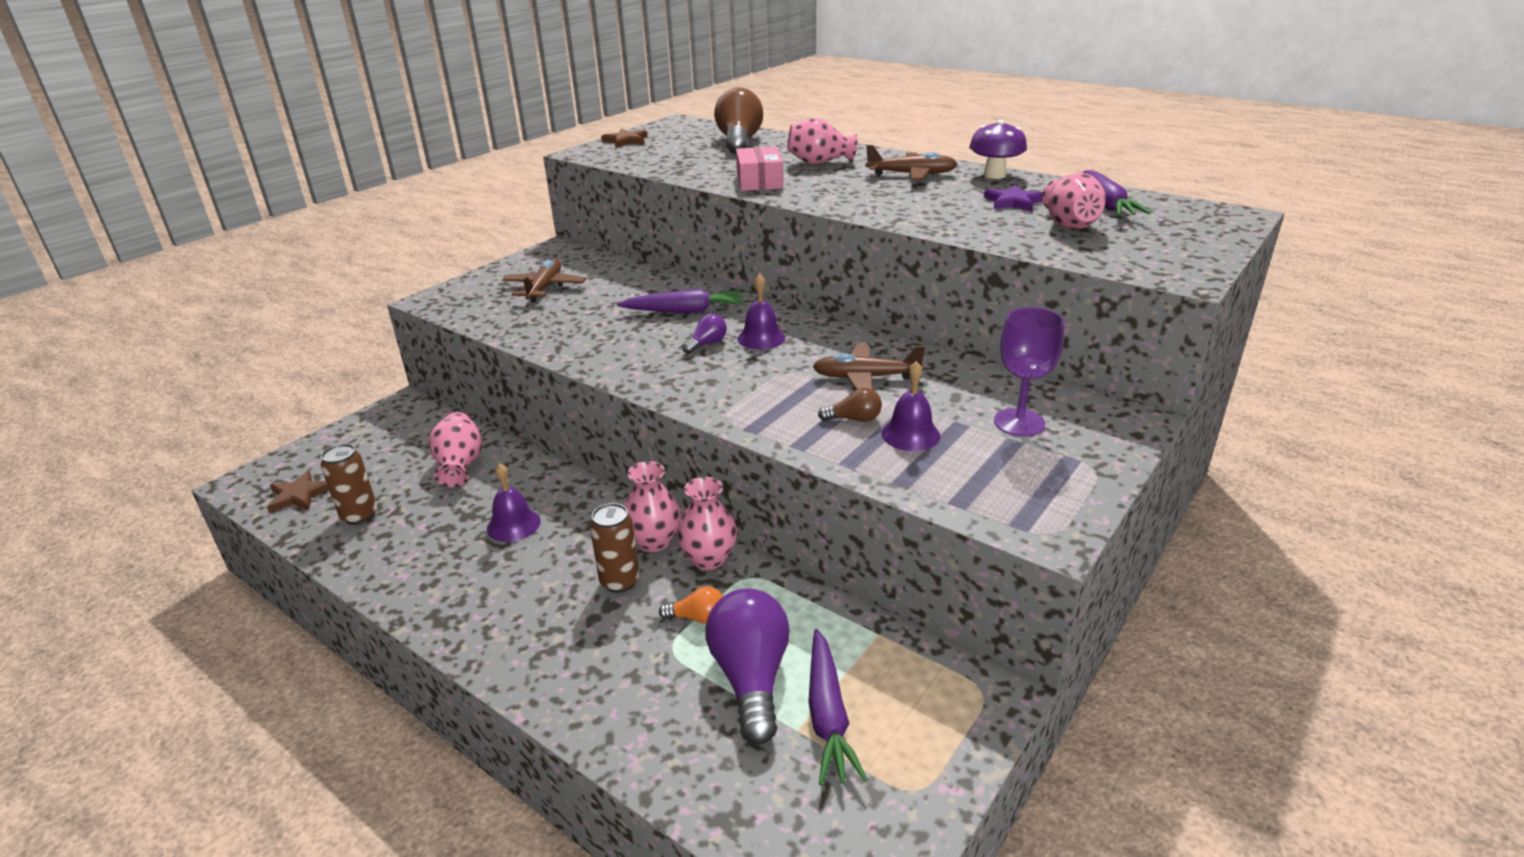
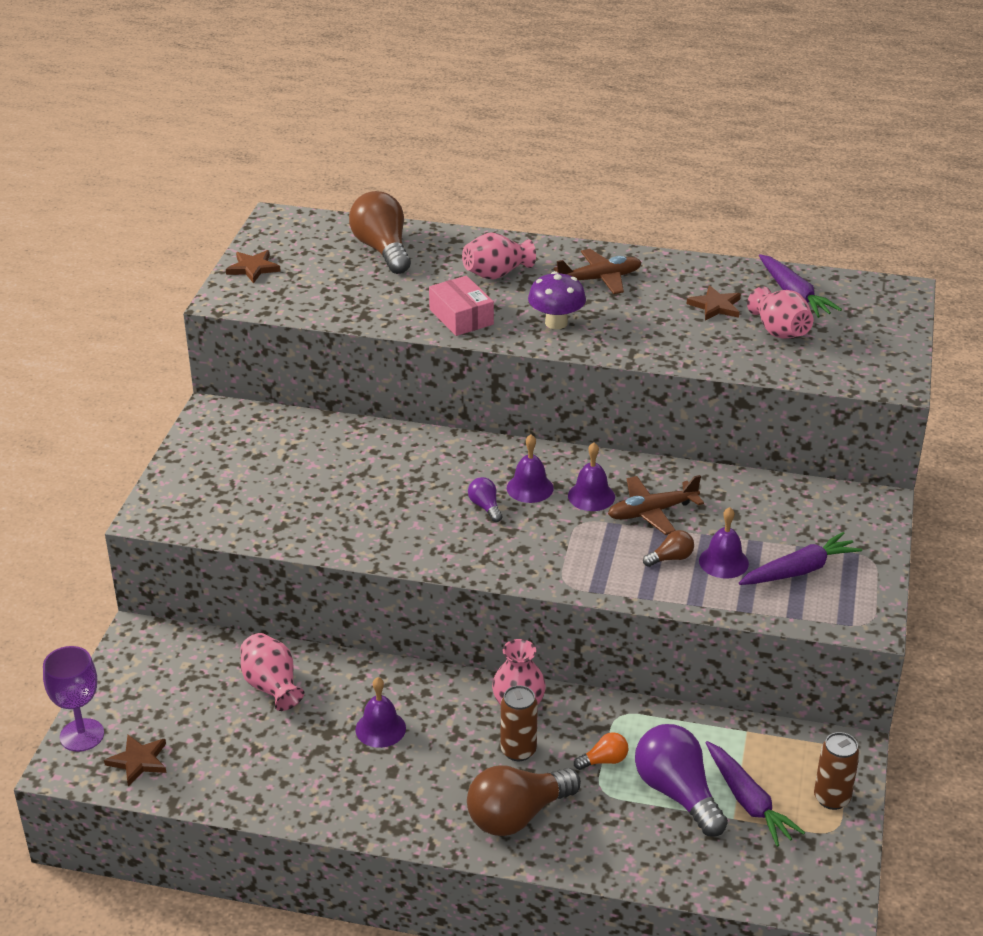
camera: 25 degrees left, 5 degrees up
brown can [321,444,377,525] -> brown can moved to [814,732,860,810]
brown plane [502,259,586,302] -> none
purple carrot [617,289,744,313] -> purple carrot moved to [739,532,862,585]
pink vase [676,477,737,570] -> none
purple light bulb [682,314,727,354] -> purple light bulb turned 45 degrees counterclockwise [468,477,502,522]
purple mushroom [969,120,1027,179] -> purple mushroom moved to [528,271,586,329]
purple star [984,185,1043,211] -> brown star [687,285,741,321]
purple goblet [994,307,1064,437] -> purple goblet moved to [43,646,104,752]
none -> brown light bulb [467,765,581,836]
none -> purple bell [568,442,615,511]

